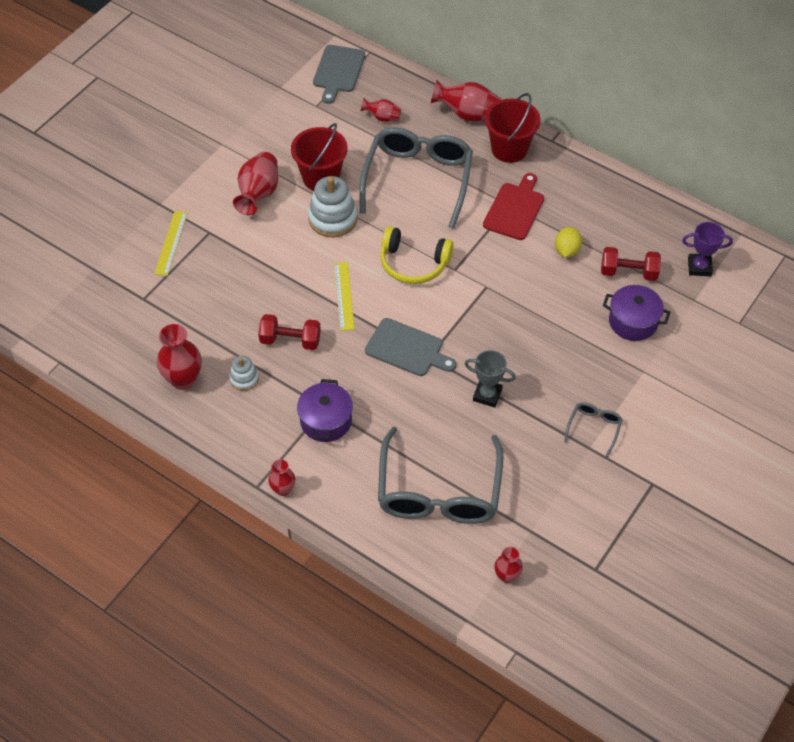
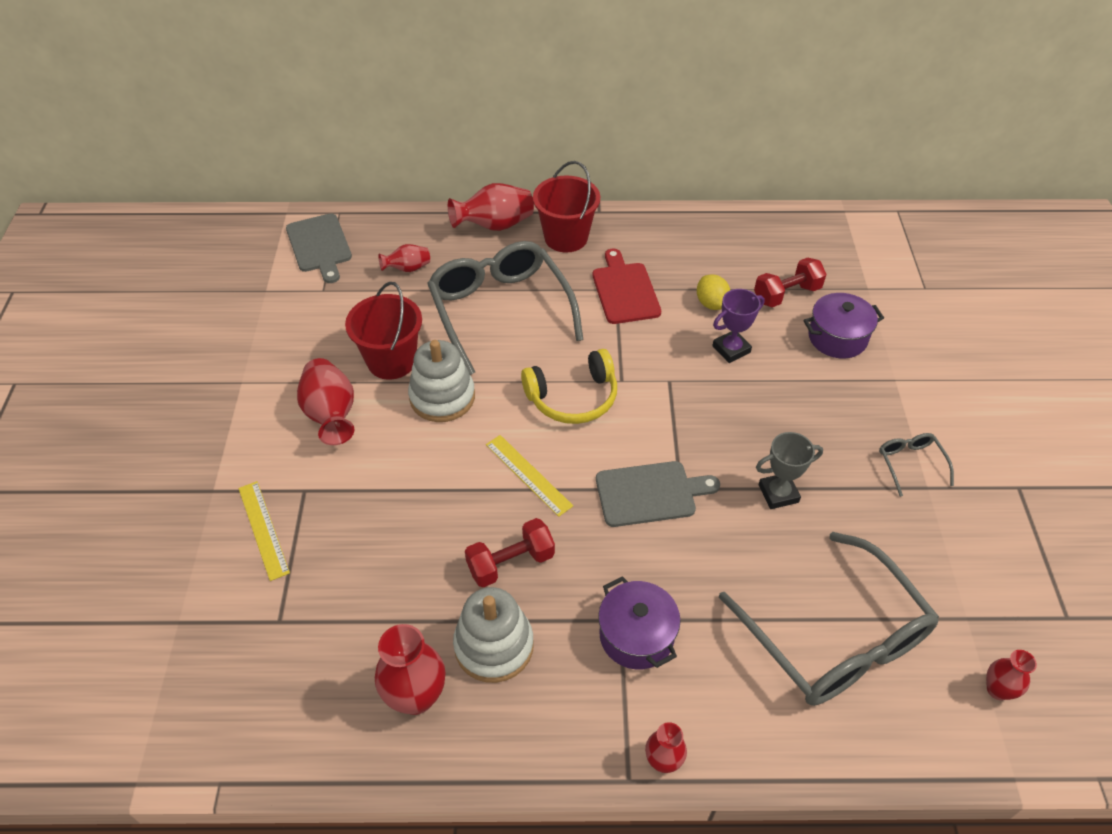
camera: 35 degrees left, 5 degrees down
white stacking toy [229,356,259,391] -> white stacking toy [453,587,534,683], size x1.82
purple trophy [682,222,733,276] -> purple trophy moved to [712,289,765,363]

